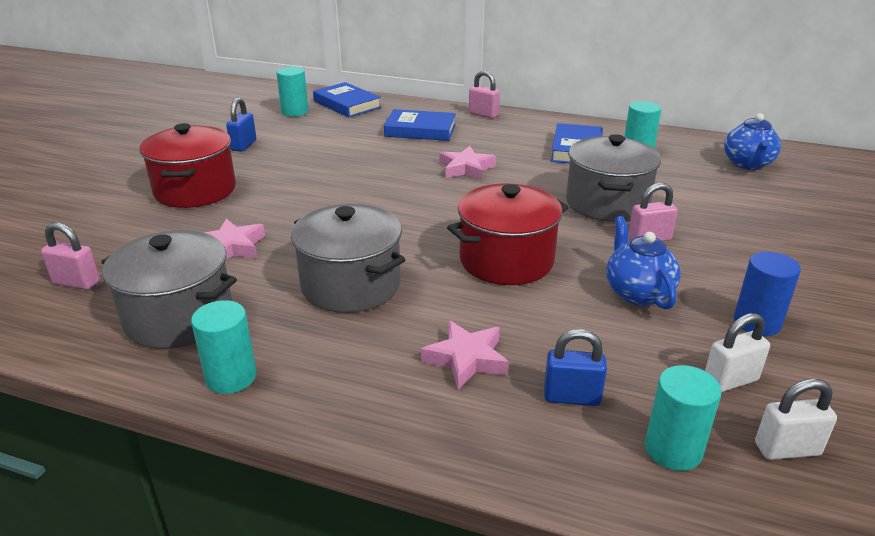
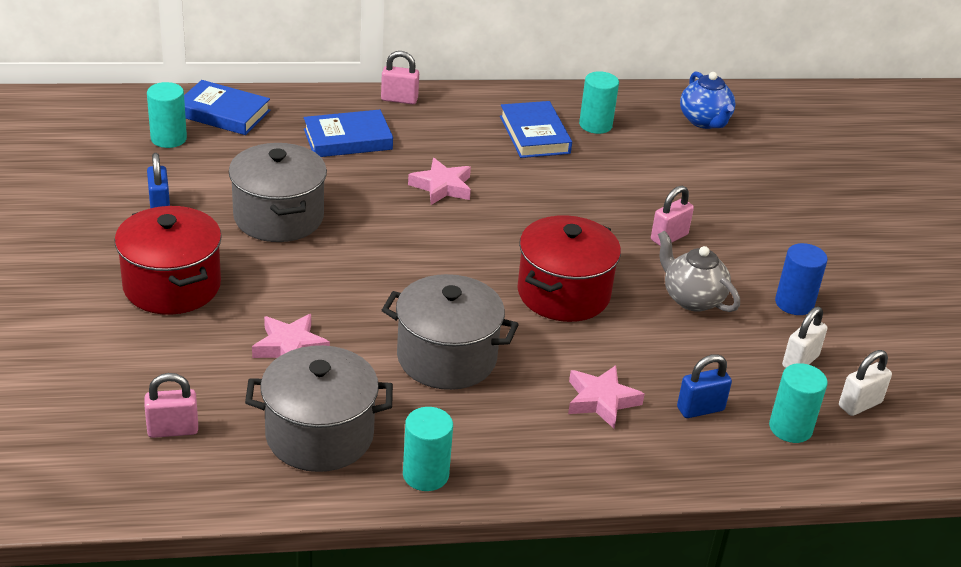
camera: 30 degrees left, 5 degrees up
grey pot [566,134,661,222] -> grey pot moved to [229,143,327,242]
blue teapot [606,216,681,310] -> grey teapot [658,231,740,312]

